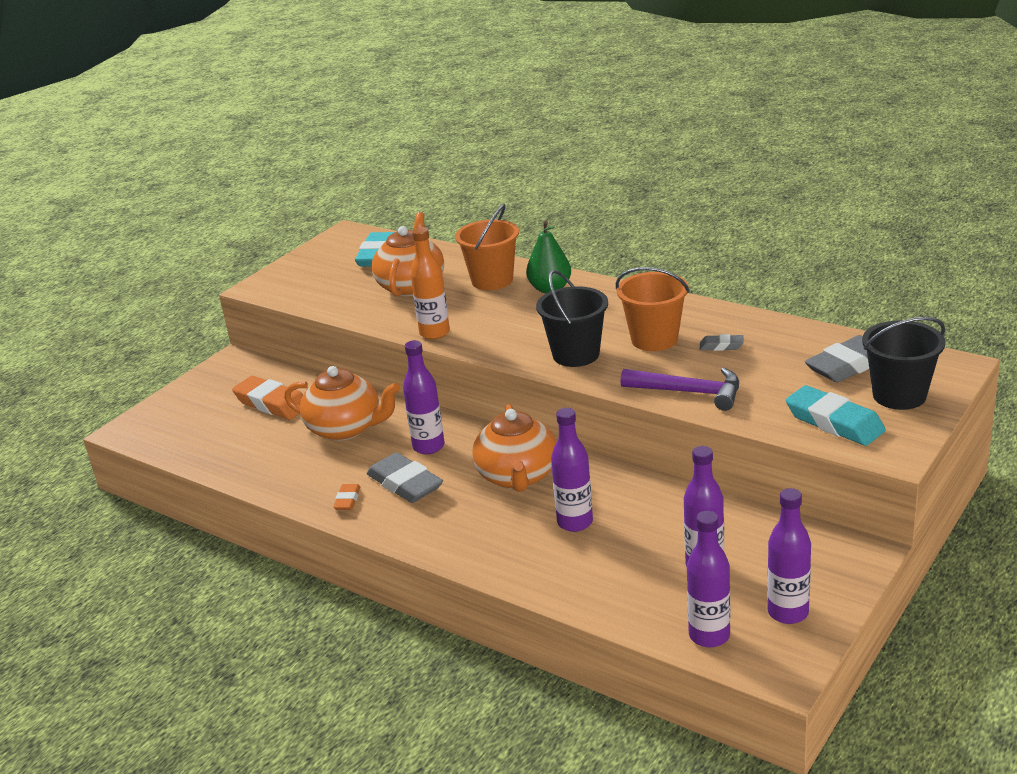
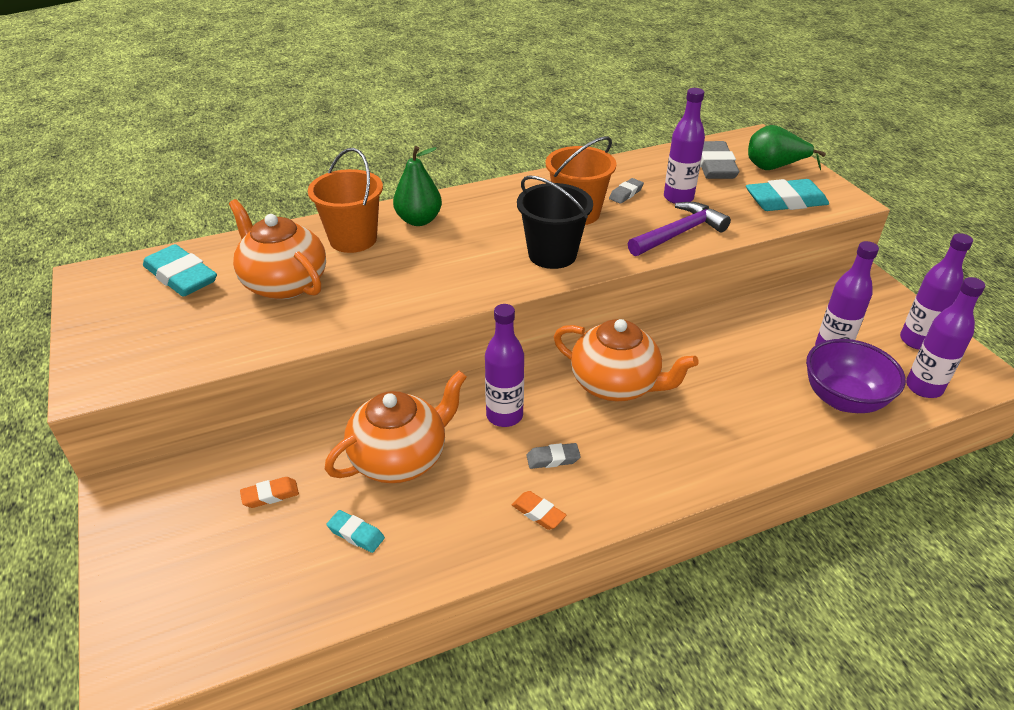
camera: 60 degrees left, 10 degrees up
orange eraser [232,376,303,420] -> orange eraser [240,477,299,508], size x0.50
grey eraser [367,452,443,503] -> grey eraser [526,443,581,469], size x0.50
orange bottle [410,227,450,339] -> none
purple bottle [551,408,593,532] -> purple bottle moved to [664,88,705,204]
black bucket [862,317,945,410] -> green pear [748,125,826,170]
none -> turquoise eraser [327,510,385,553]
none -> purple bowl [806,339,906,413]

